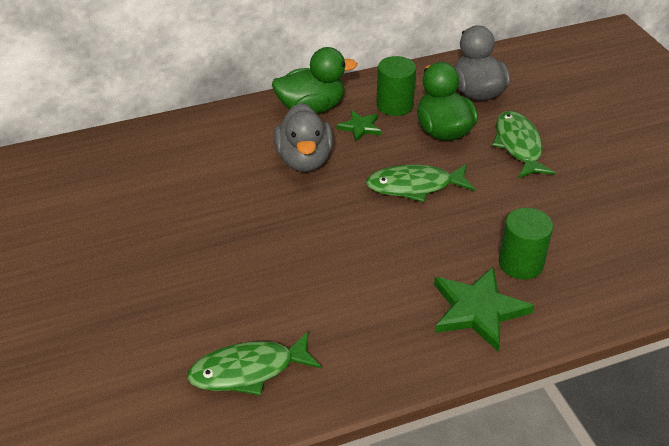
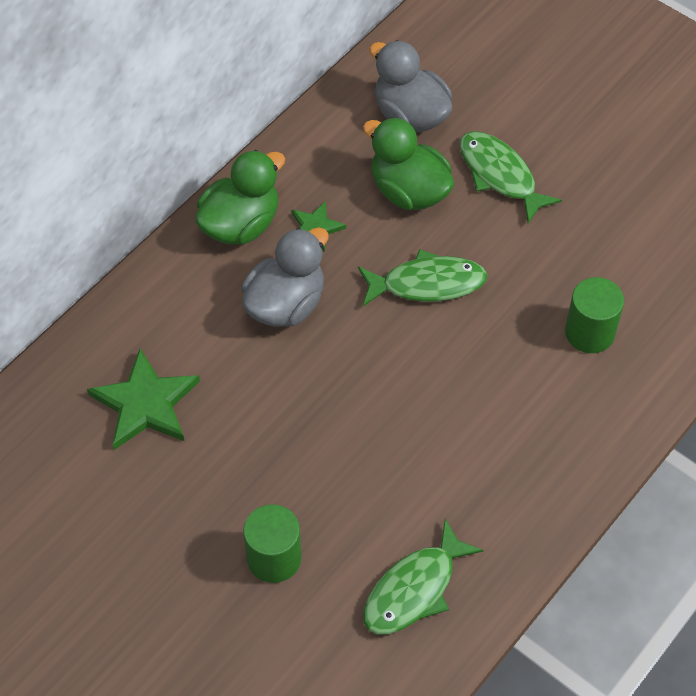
camera: 30 degrees left, 15 degrees up
grey duck [274,103,333,172] -> grey duck turned 105 degrees counterclockwise [241,228,329,327]
green fish [366,164,475,202] -> green fish turned 150 degrees counterclockwise [358,249,488,306]
green cylinder [376,56,416,116] -> green cylinder moved to [243,504,302,583]
green star [434,267,534,352] -> green star moved to [87,348,200,450]

